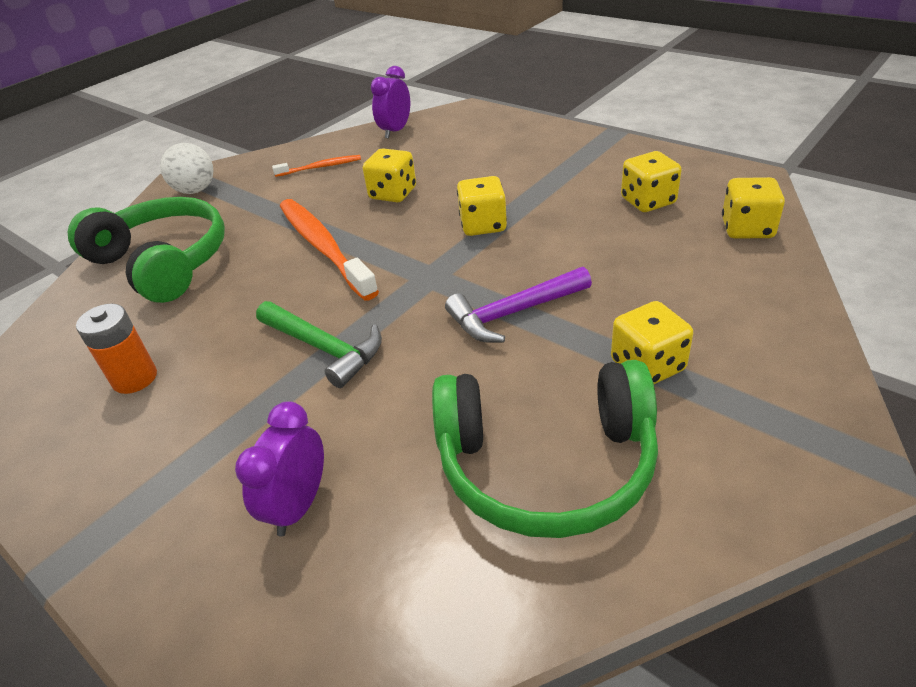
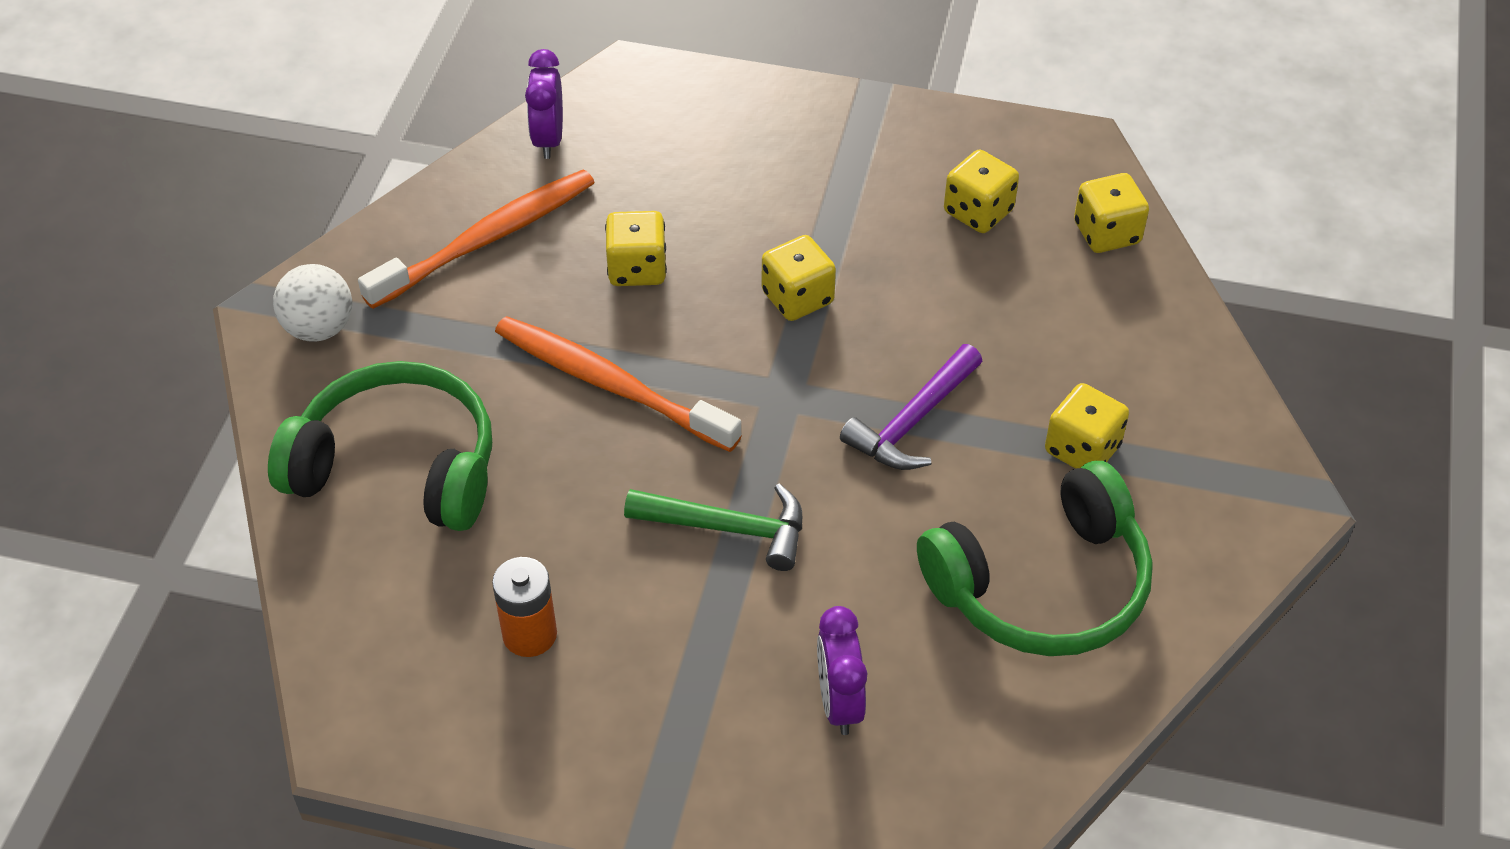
camera: 30 degrees left, 10 degrees up
orange toothbrush [272,155,361,177] -> orange toothbrush [358,170,595,309], size x2.00

